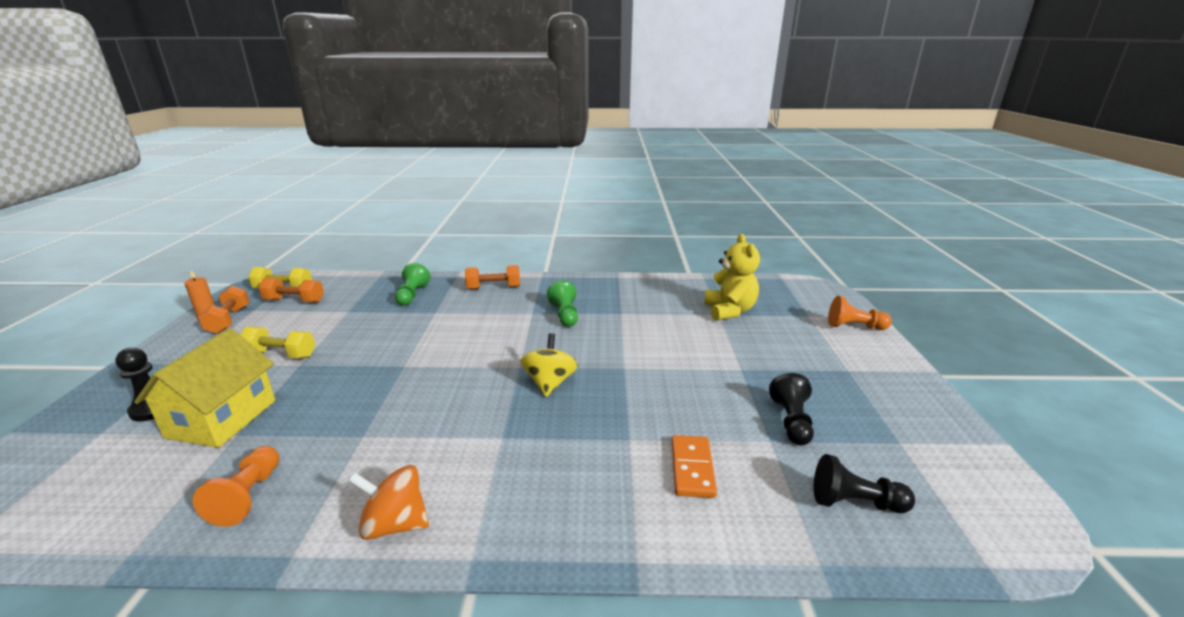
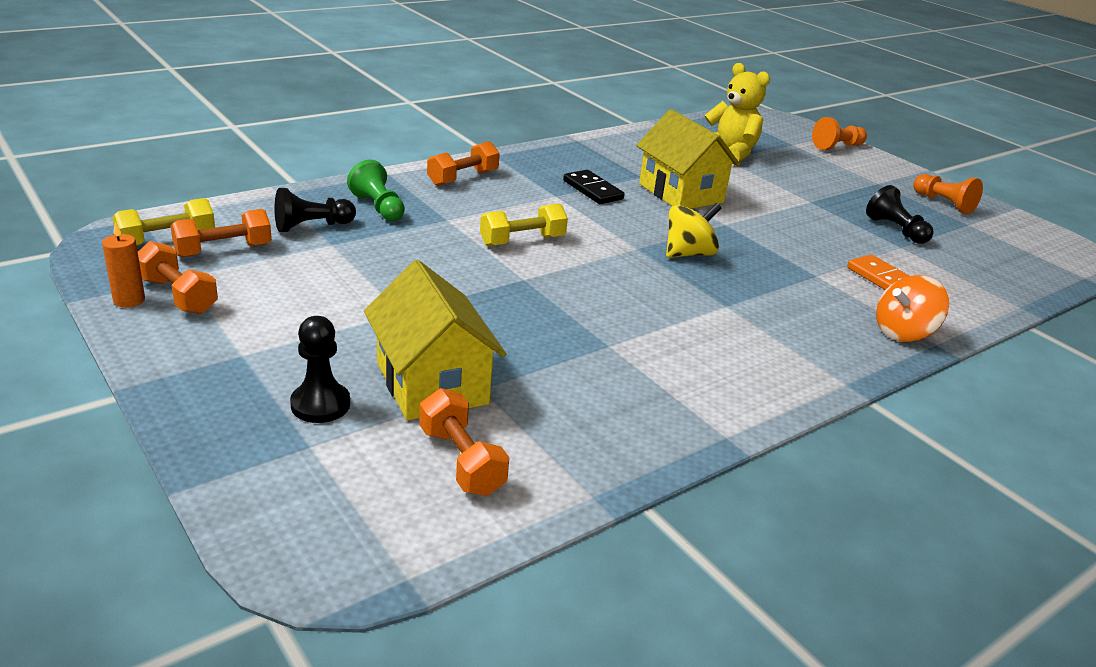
camera: 40 degrees left, 5 degrees up
orange pawn [193,446,279,527] -> orange pawn moved to [913,174,983,214]
yellow dumbbell [240,327,315,358] -> yellow dumbbell moved to [480,203,568,246]
orange spinning top [348,465,429,540] -> orange spinning top moved to [876,275,949,342]
yellow spinning top [521,333,578,397] -> yellow spinning top turned 90 degrees clockwise [666,203,721,258]
green pawn [547,280,578,327] -> black domino [563,170,625,204]
black pawn [814,454,915,513] -> black pawn moved to [275,188,356,232]
none -> orange dumbbell [419,388,509,496]
none -> yellow house [636,109,741,209]

